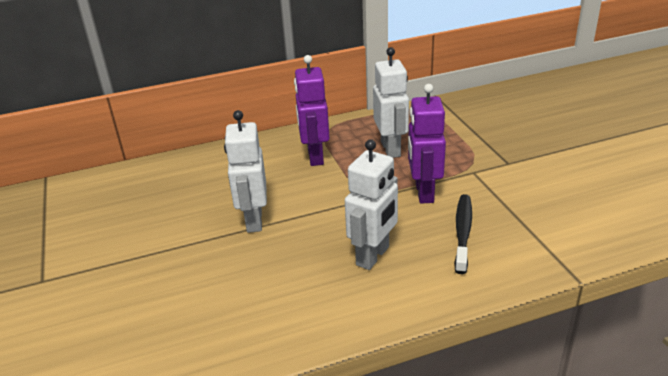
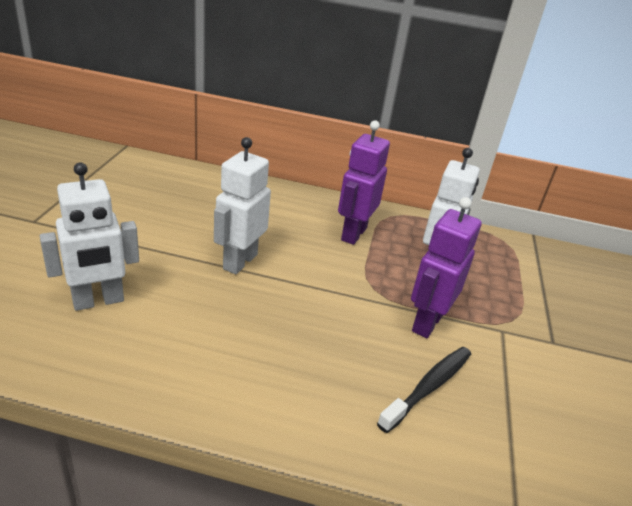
camera: 25 degrees right, 0 degrees up
white robot [345,139,398,270] -> white robot moved to [40,163,139,311]

